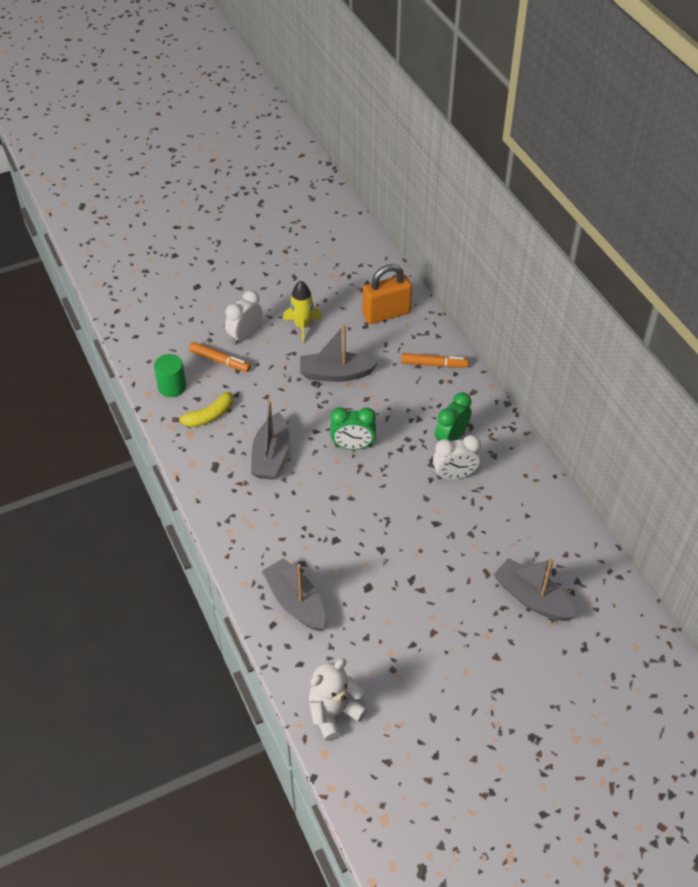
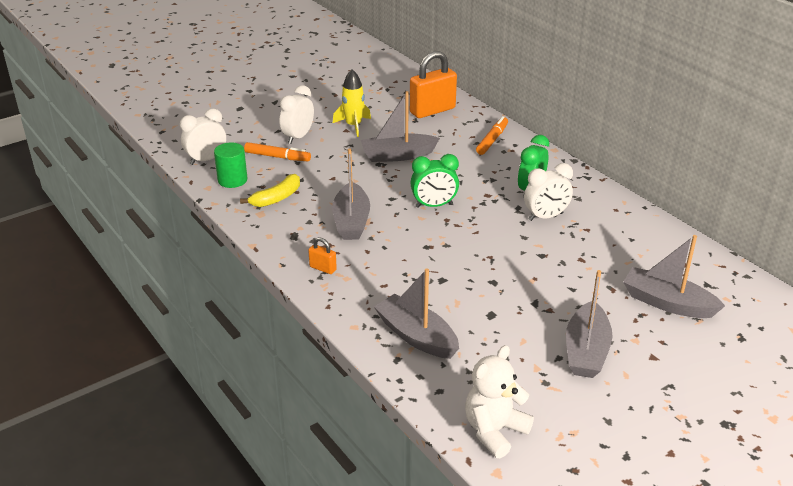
camera: 10 degrees left, 15 degrees down
orange marker [401,353,469,368] -> orange marker turned 60 degrees counterclockwise [476,116,508,155]
none -> white clock [180,108,226,165]
none -> orange padlock [308,237,337,274]
none -> grey boat [566,270,613,378]

